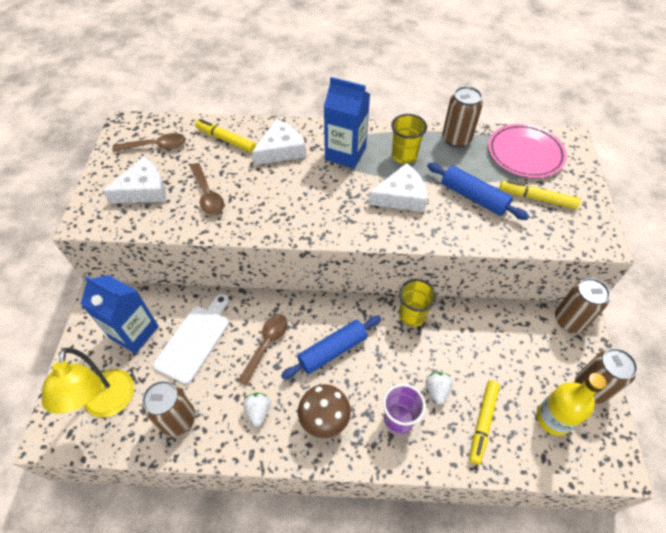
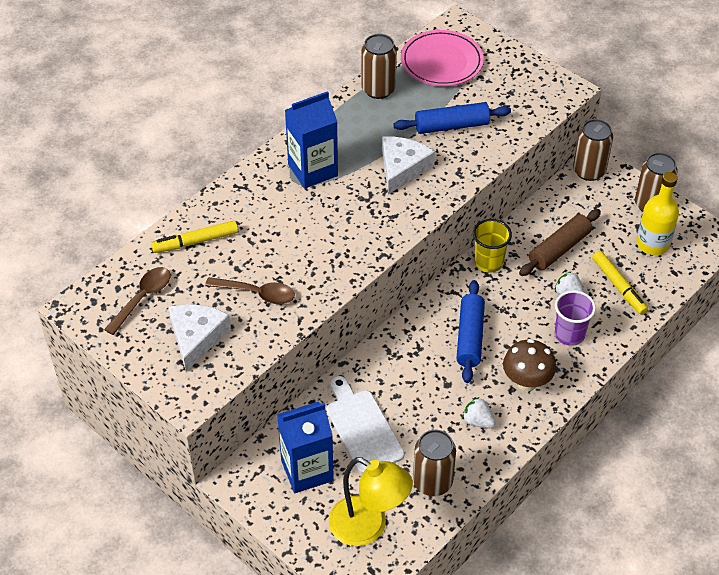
camera: 50 degrees left, 5 degrees down
brown spoon [238,314,288,386] -> none
white cheese [252,119,306,165] -> none
yellow cup [391,114,427,164] -> none
yellow marker [500,180,581,209] -> none
none -> brown rolling pin [519,209,601,276]

